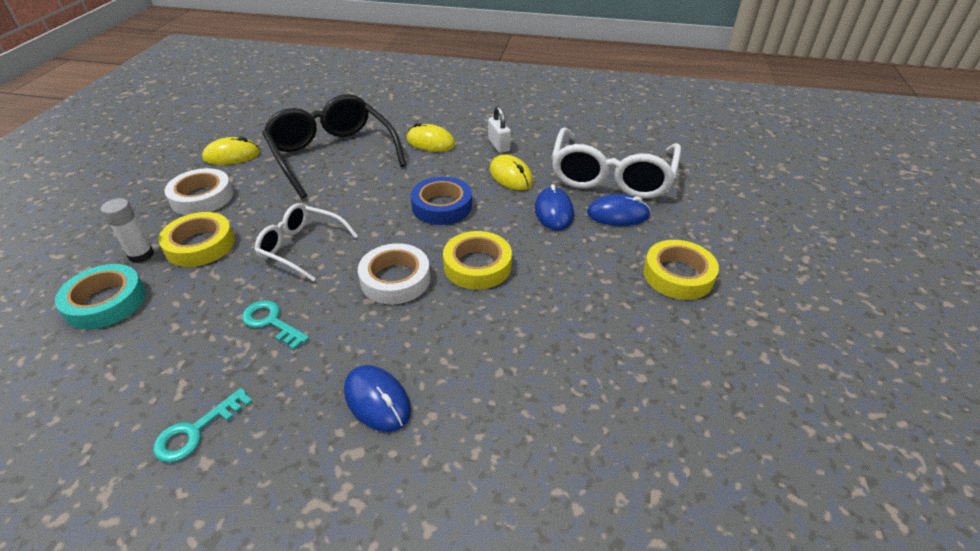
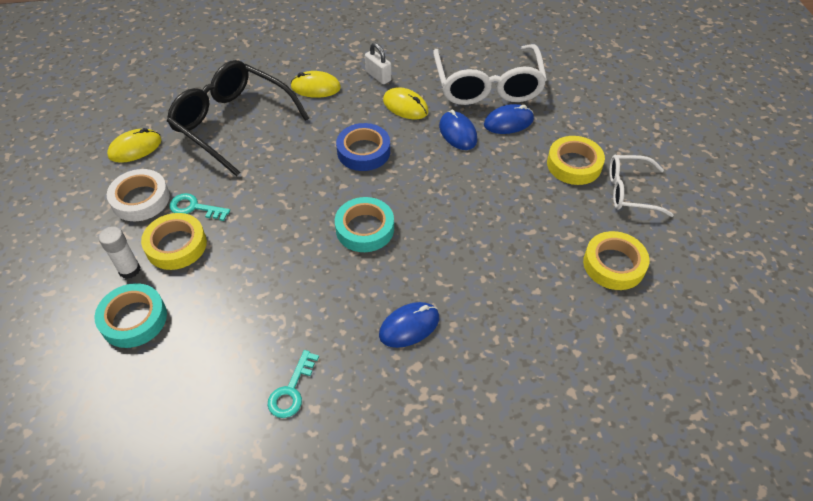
camera: 20 degrees left, 10 degrees up
turquoise key [242,300,309,350] -> turquoise key moved to [169,193,230,221]
white glasses [255,203,358,282] -> white glasses moved to [610,155,674,217]
blue mouse [344,365,411,432] -> blue mouse turned 60 degrees counterclockwise [379,302,439,348]
white tape [358,243,430,305] -> turquoise tape [335,197,394,252]
yellow tape [443,231,512,290] -> yellow tape moved to [583,231,650,290]

